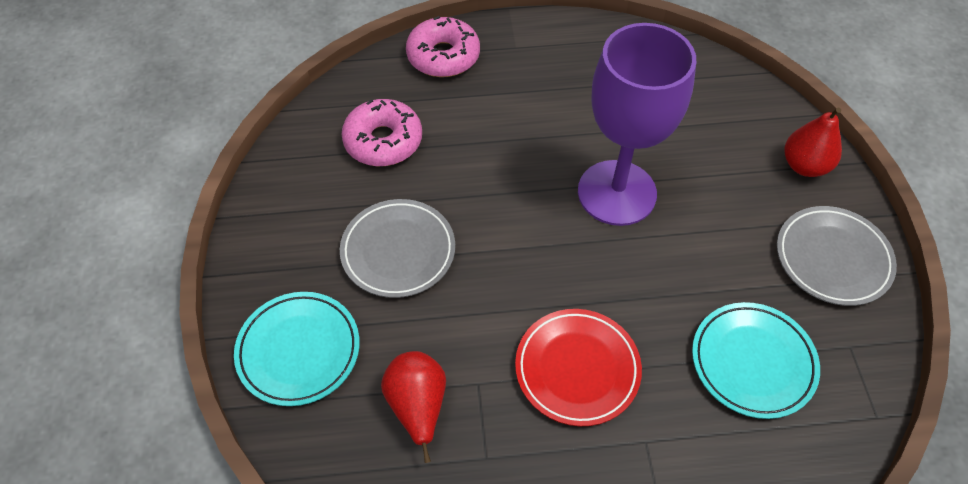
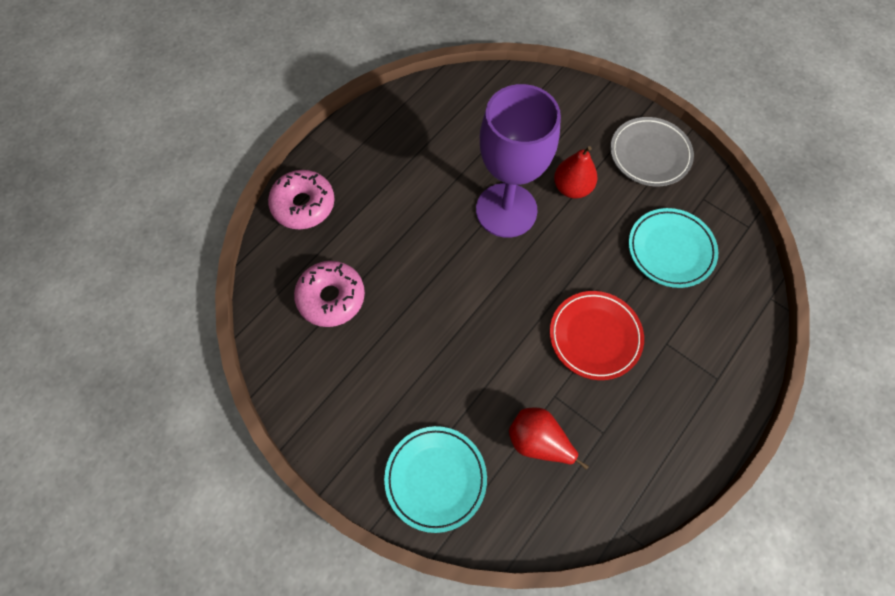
camera: 45 degrees left, 10 degrees up
grey plate [340,199,455,298] -> none
red pear [784,108,842,177] -> red pear moved to [554,146,598,198]

